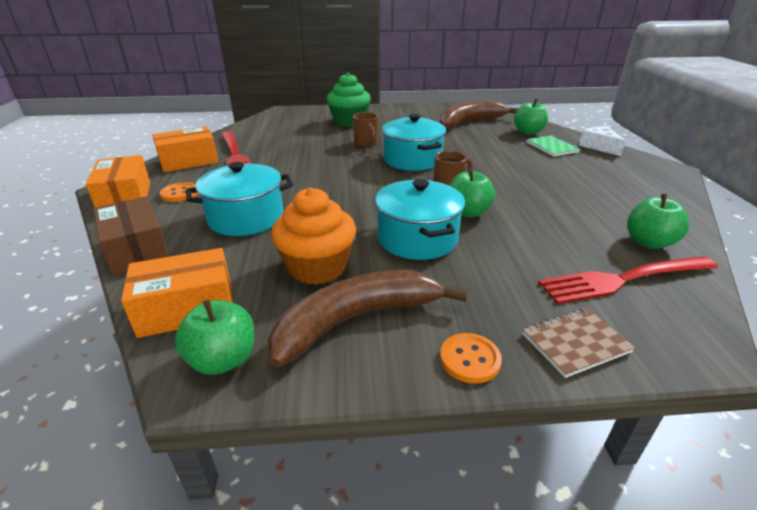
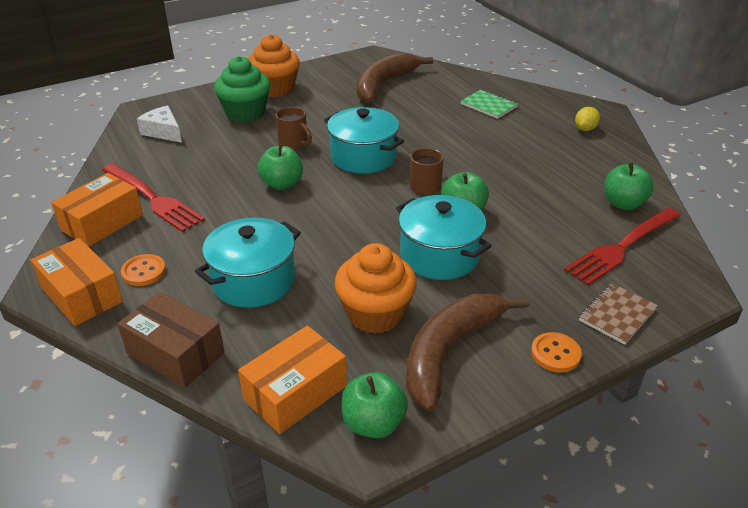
camera: 25 degrees left, 5 degrees up
green apple [514,99,548,135] -> green apple moved to [257,143,303,190]
white cheese [579,126,626,156] -> white cheese moved to [137,106,182,143]
none -> orange cupcake [248,34,300,97]
none -> yellow lemon [575,107,600,131]

